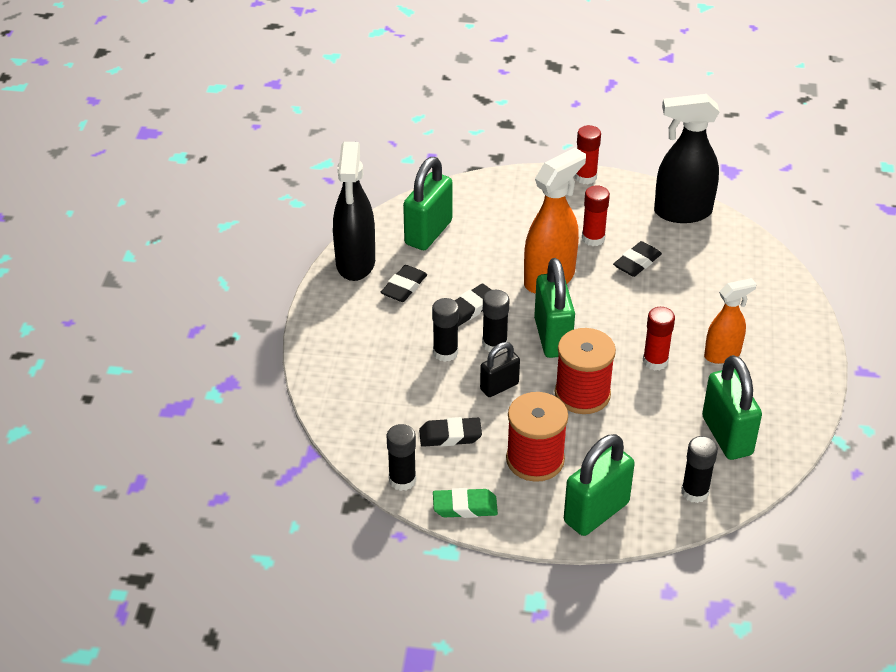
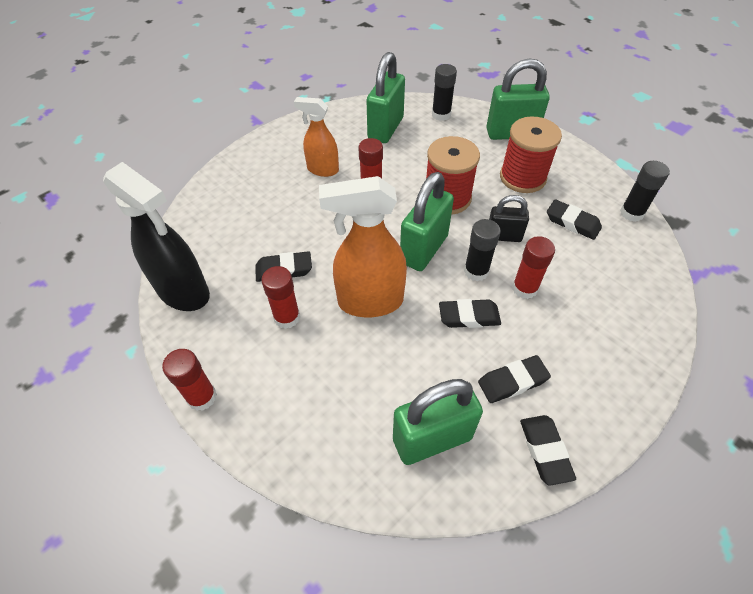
camera: 140 degrees left, 10 degrees up
black spray bottle [333,142,375,281] -> black eraser [520,415,576,486]
black glue stick [432,298,459,362] -> red glue stick [512,236,555,299]
green eraser [433,488,498,518] -> none

